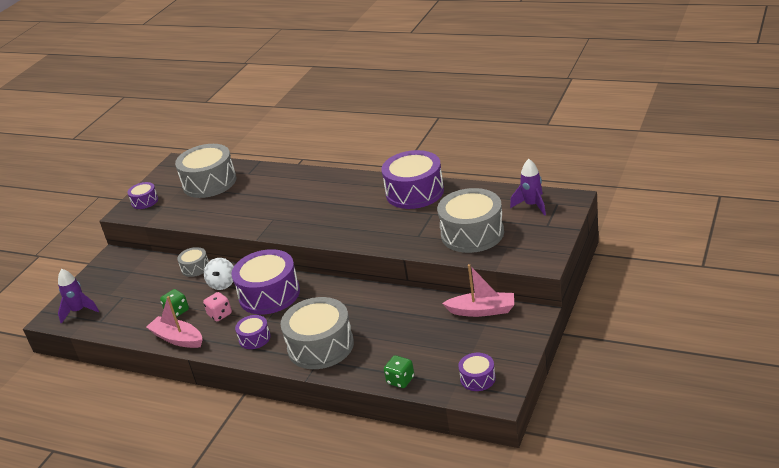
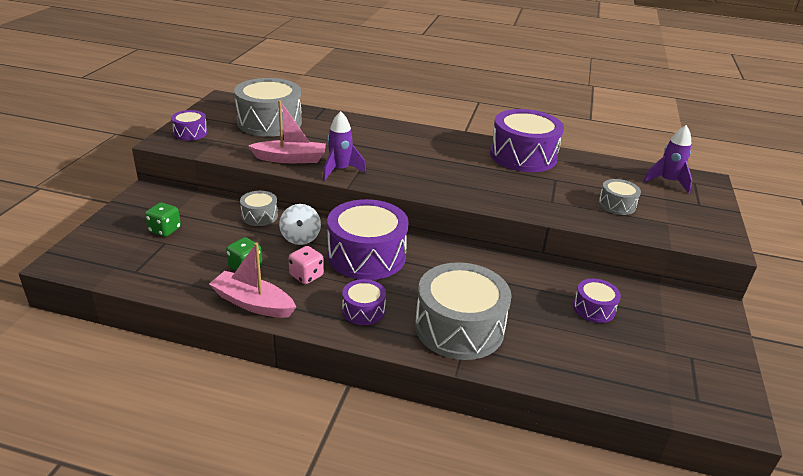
camera: 15 degrees left, 0 degrees up
purple rocket [58,269,99,324] -> purple rocket moved to [323,111,366,181]
green dice [384,355,414,388] -> green dice moved to [145,202,181,237]
grey drum [437,188,504,253] -> grey drum [598,179,641,215], size x0.49
pink boat [442,264,514,317] -> pink boat moved to [248,100,326,163]
purple drum [458,353,496,391] -> purple drum moved to [573,279,621,323]

